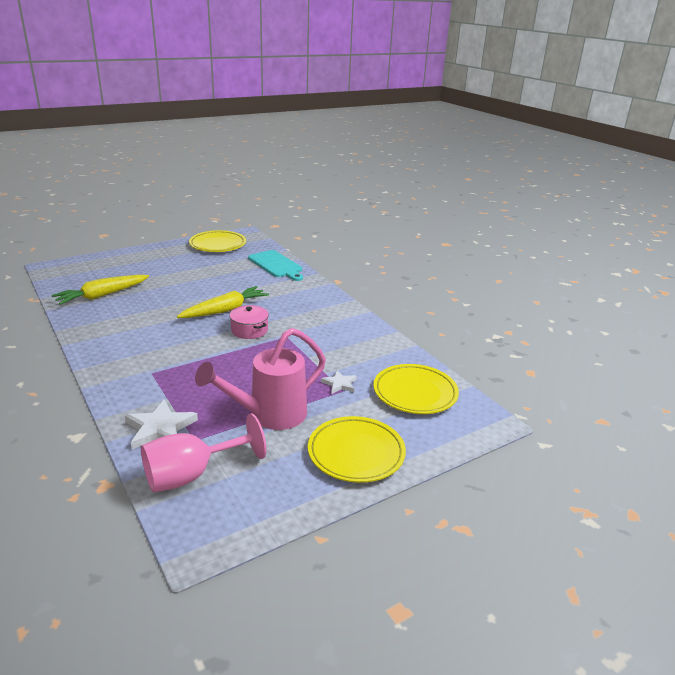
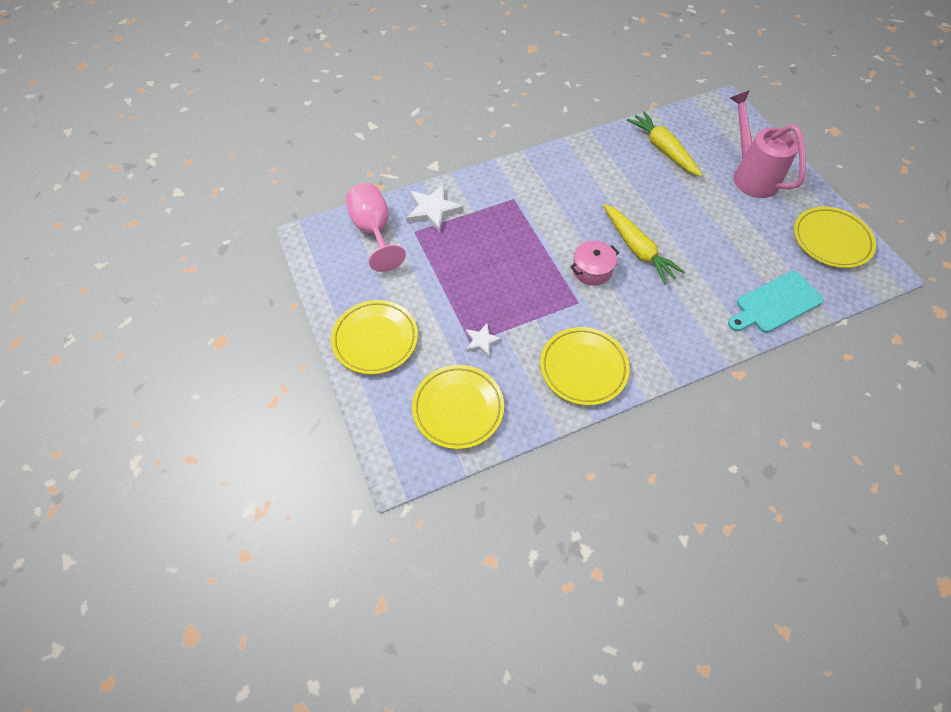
camera: 100 degrees right, 30 degrees up
pink watering can [195,328,326,430] -> pink watering can moved to [730,90,806,198]
none -> yellow plate [540,327,630,406]

